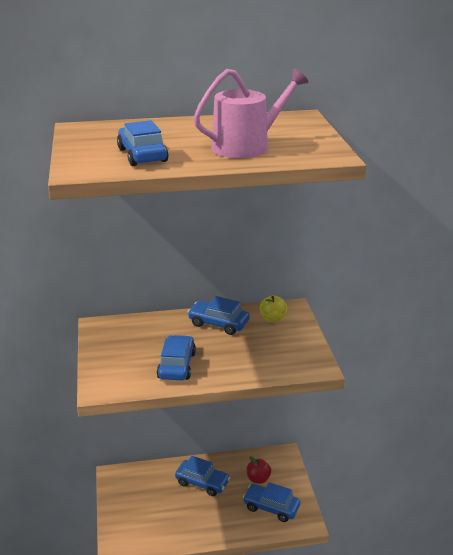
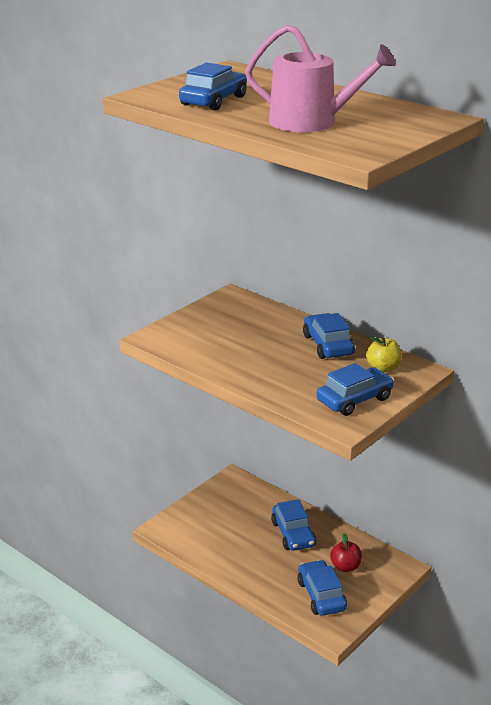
camera: 50 degrees right, 0 degrees up
blue car [157,335,196,380] -> blue car moved to [316,363,394,416]

